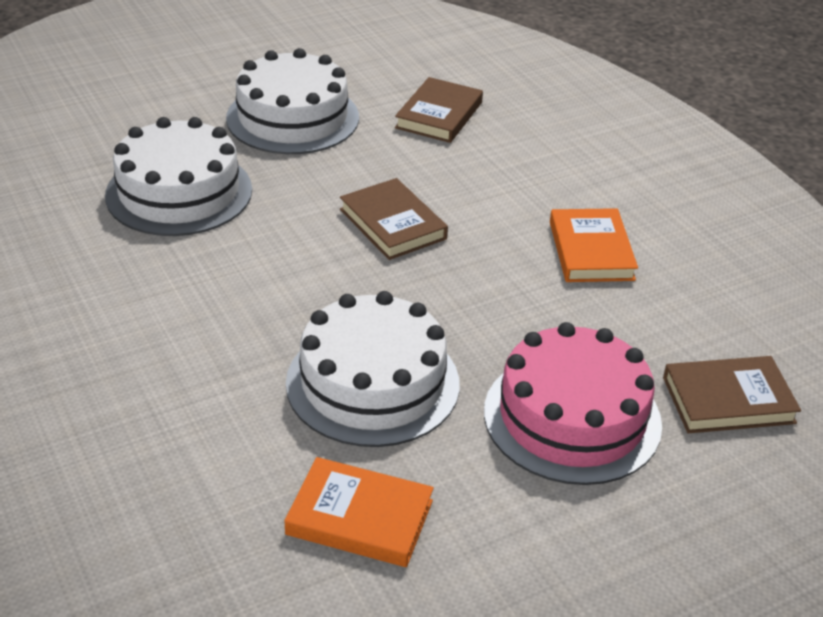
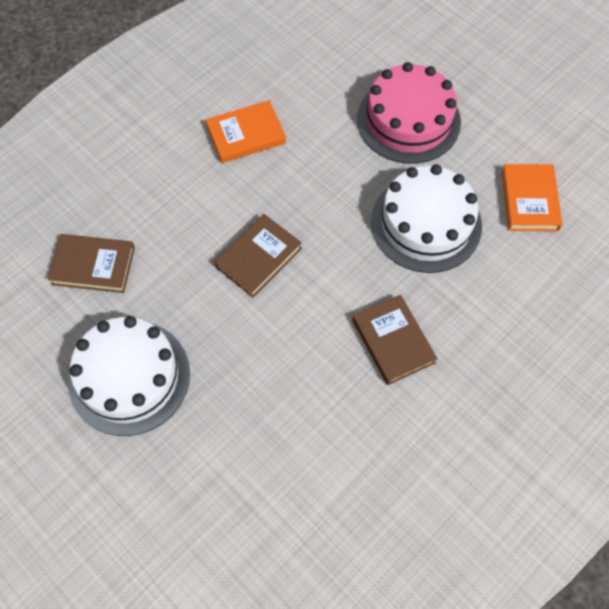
camera: 105 degrees left, 25 degrees up
white cake [105,117,252,236] -> none
brown book [663,356,801,433] -> brown book moved to [352,295,438,385]

